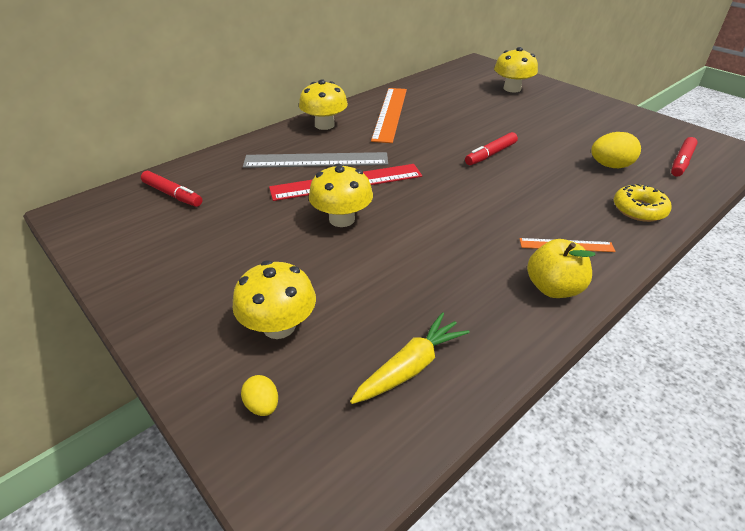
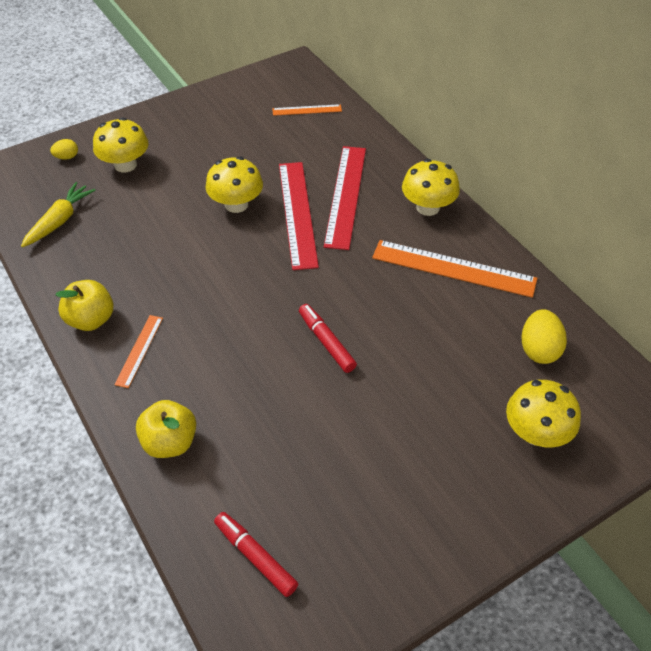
camera: 100 degrees right, 10 degrees up
red marker [141,171,202,207] -> orange ruler [272,104,342,116]
grey ruler [243,152,388,168] -> red ruler [324,146,366,250]
yellow carrot [350,312,470,404] -> yellow carrot turned 120 degrees counterclockwise [21,182,96,247]
yellow egg [591,132,641,168] -> yellow egg moved to [521,309,567,364]
yellow donut [614,184,672,222] -> yellow apple [136,400,196,458]

